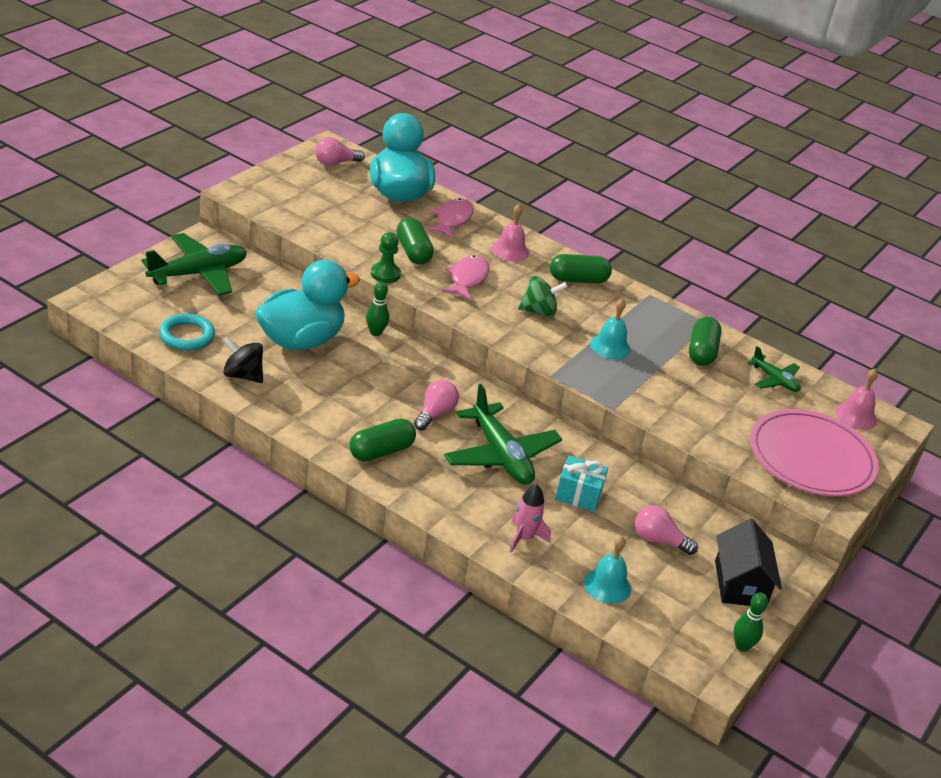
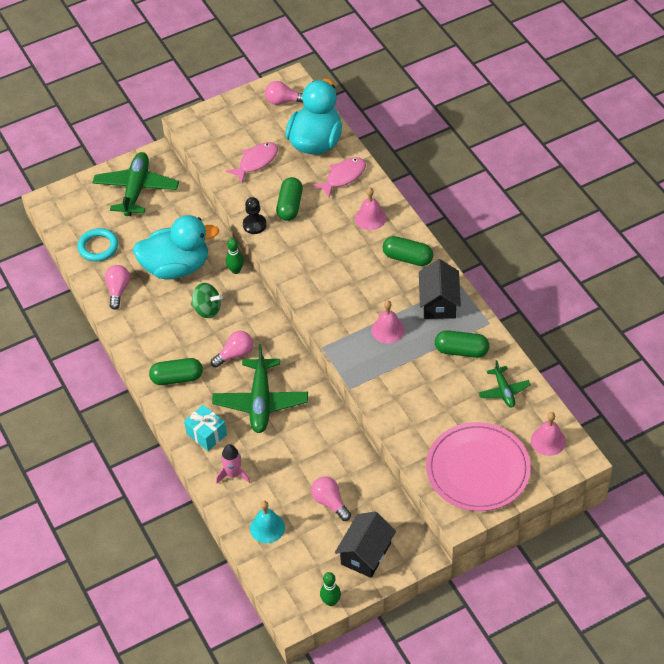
camera: 35 degrees right, 15 degrees up
green plane [142,233,247,296] -> green plane turned 75 degrees counterclockwise [92,152,179,216]
black spinning top [223,336,263,383] -> pink light bulb [105,265,130,309]
green pawn [371,232,401,283] -> black pawn [243,197,267,234]
pink fish [442,255,489,300] -> pink fish moved to [226,142,278,183]
green spinning top [518,276,568,317] -> green spinning top moved to [191,283,223,318]
turquoise gift [555,456,608,512] -> turquoise gift moved to [184,405,227,451]
turquoise bell [590,298,631,360] -> pink bell [372,300,405,344]
green capsule [689,317,722,366] -> green capsule turned 60 degrees clockwise [435,330,489,358]
none -> black house [419,259,461,319]

